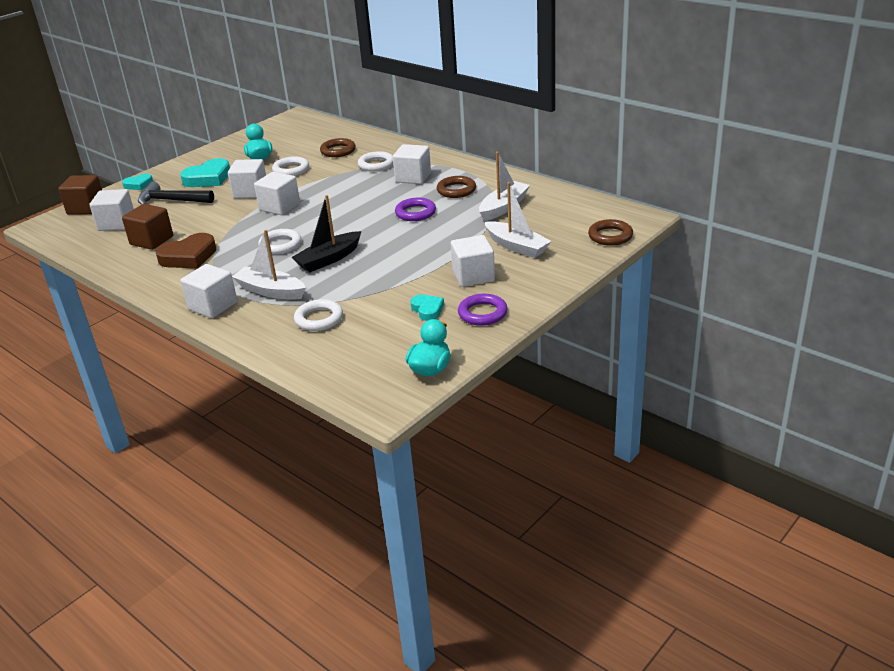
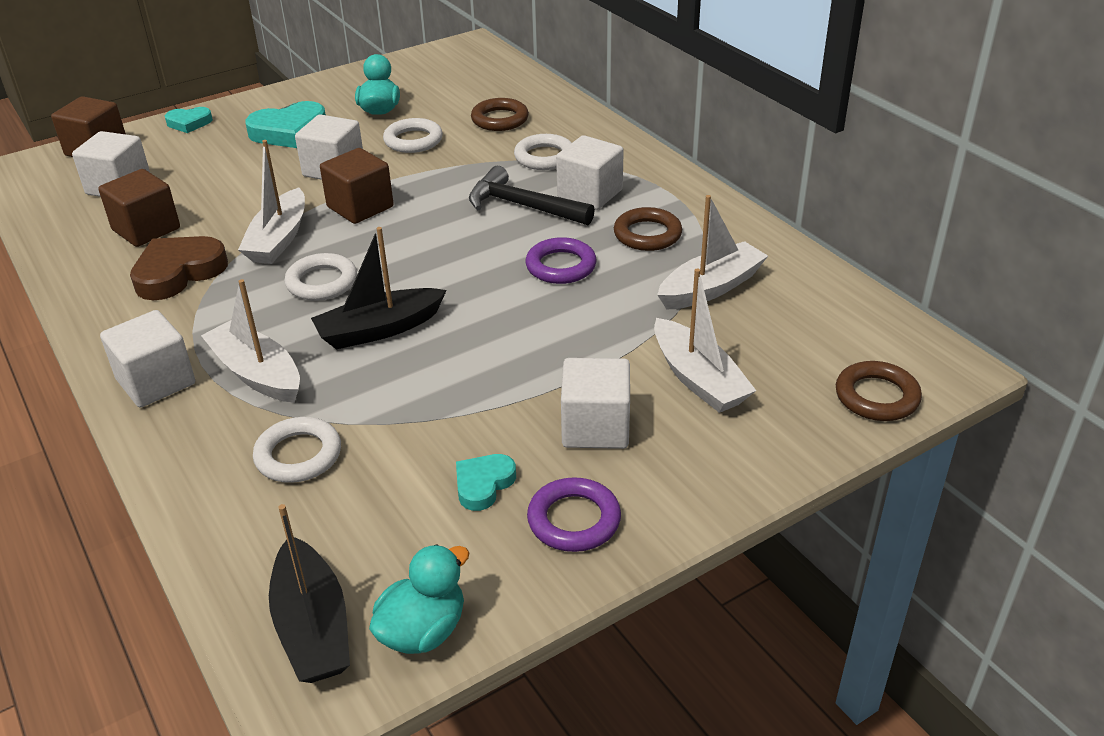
camera: 15 degrees right, 5 degrees up
black hammer [138,181,214,205] -> black hammer moved to [469,166,595,225]
brown heart [155,233,216,268] -> brown heart turned 150 degrees clockwise [130,236,228,300]
white cube [254,172,300,215] -> brown cube [320,148,394,224]
turquoise heart [410,295,444,321] -> turquoise heart turned 135 degrees counterclockwise [456,454,516,511]
none -> white boat [238,140,305,264]
none -> black boat [269,504,350,683]

